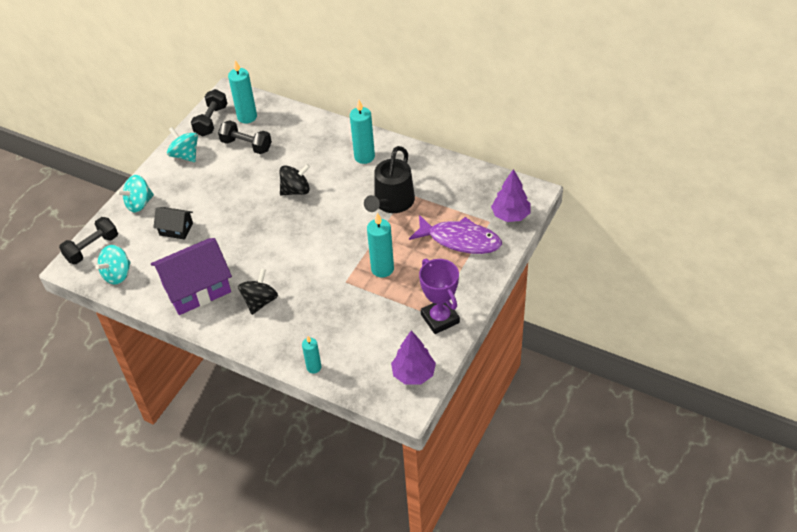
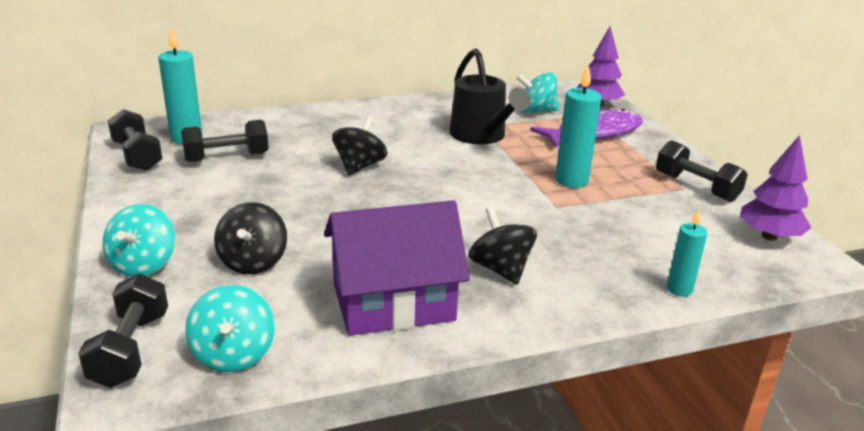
camera: 50 degrees left, 20 degrees down
purple house [151,238,232,315] -> purple house turned 60 degrees clockwise [324,200,470,336]
black house [153,207,193,240] -> black spinning top [214,202,287,275]
turquoise spinning top [167,127,198,162] -> turquoise spinning top moved to [516,72,559,113]
turquoise candle [350,100,375,164] -> none
purple trophy [419,259,460,334] -> black dumbbell [656,140,748,202]

